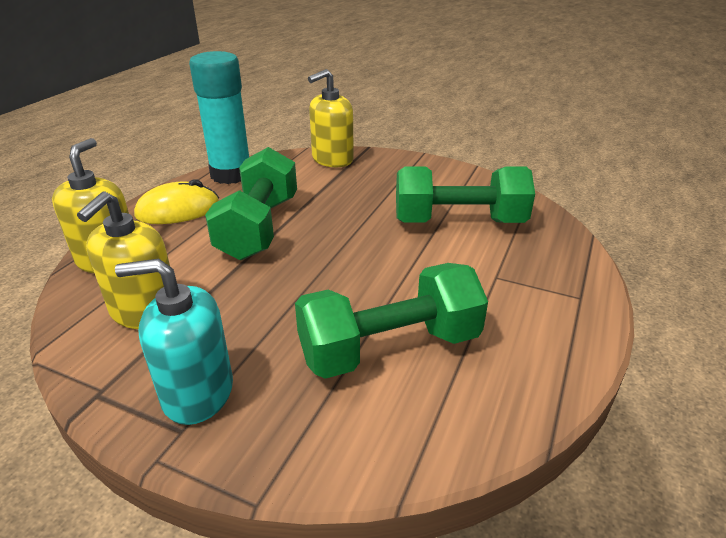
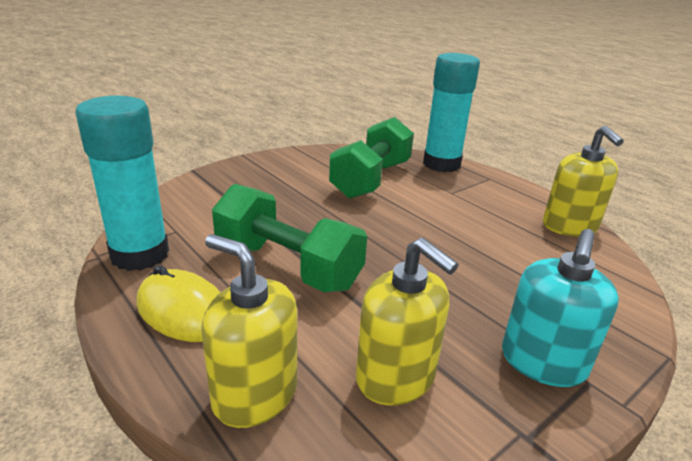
camera: 65 degrees left, 5 degrees down
yellow mouse [134,179,219,224] -> yellow mouse turned 60 degrees counterclockwise [137,265,221,342]
green dumbbell [295,263,488,379] -> none
yellow soap dispenser [308,69,354,167] -> yellow soap dispenser moved to [543,126,624,237]
none -> turquoise glue stick [423,53,480,172]

